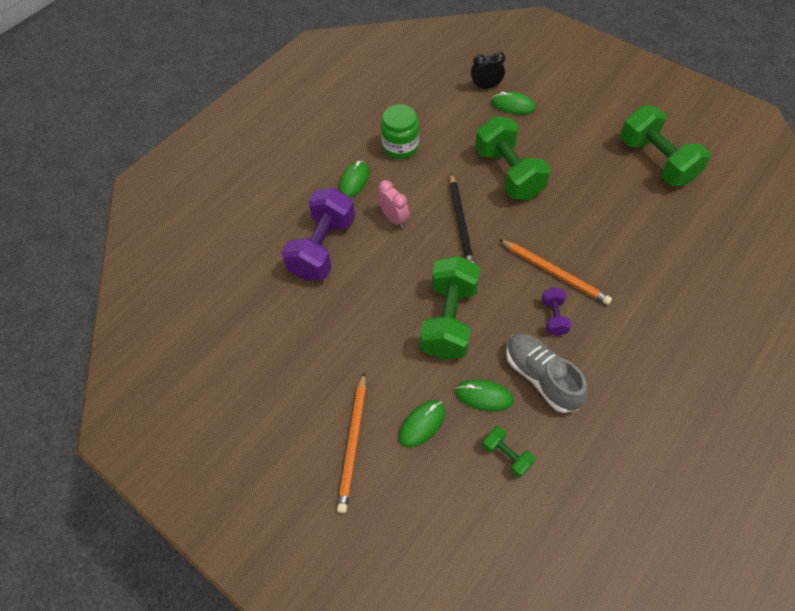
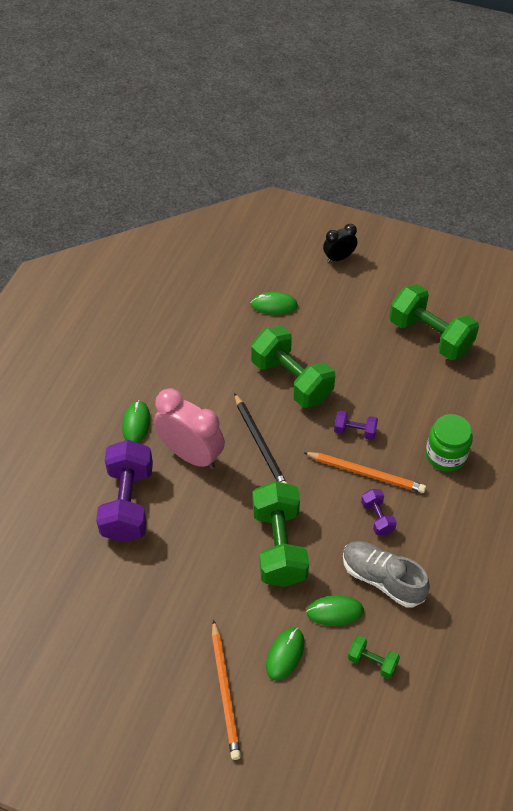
camera: 20 degrees left, 5 degrees down
pink clock [378,180,409,228] -> pink clock [154,388,225,469], size x1.84
green jar [381,104,419,159] -> green jar moved to [426,414,473,472]
black clock [471,51,505,89] -> black clock moved to [323,224,357,263]
none -> purple dumbbell [334,411,378,440]

